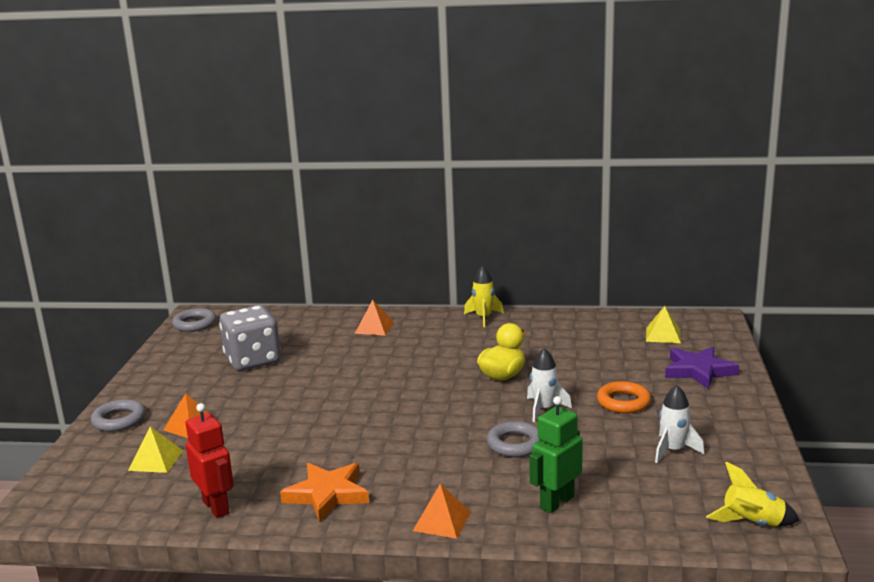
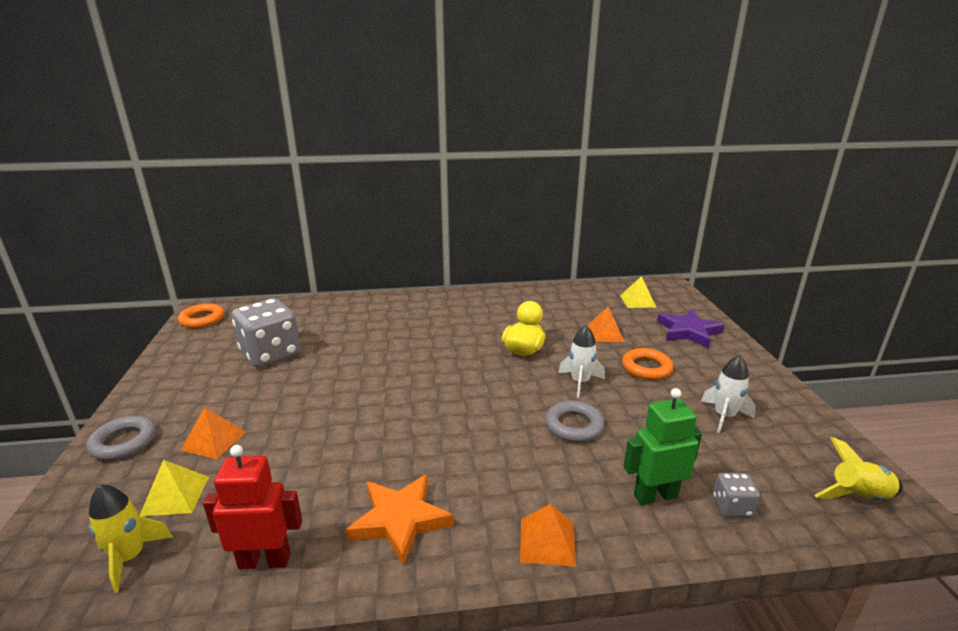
camera: 15 degrees left, 5 degrees up
grey ring [172,308,216,332] -> orange ring [178,303,225,328]
red robot [186,403,234,518] -> red robot turned 45 degrees counterclockwise [203,445,302,569]
orange pyramid [355,300,394,336] -> orange pyramid moved to [587,307,625,342]
yellow rocket [464,266,504,327] -> yellow rocket moved to [89,484,173,593]
green robot [529,396,583,513] -> green robot turned 45 degrees clockwise [624,388,702,505]
none -> grey dice [713,473,760,517]

